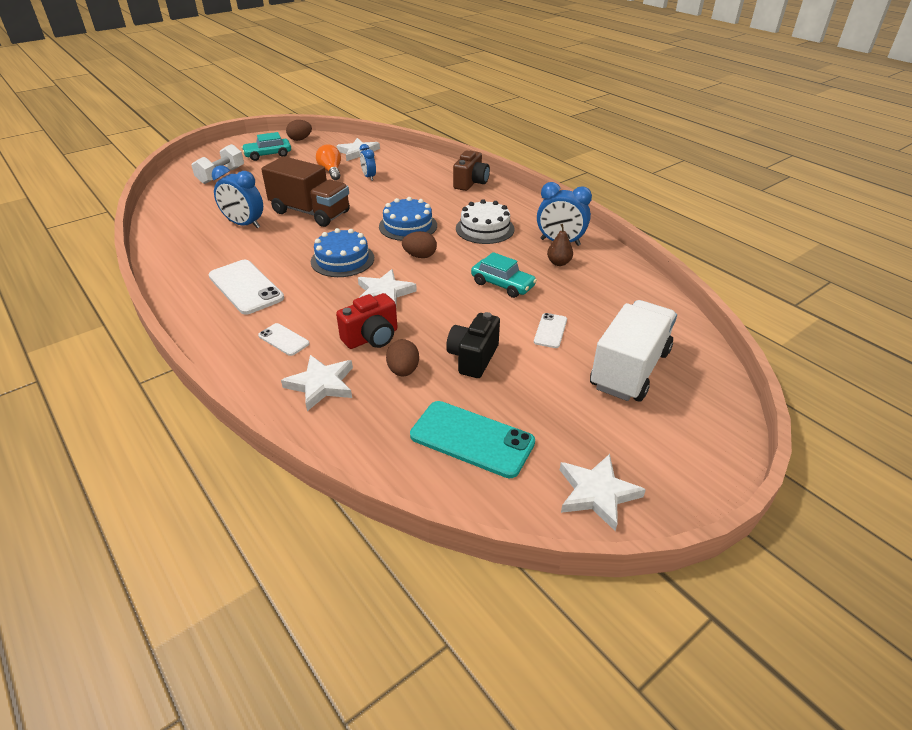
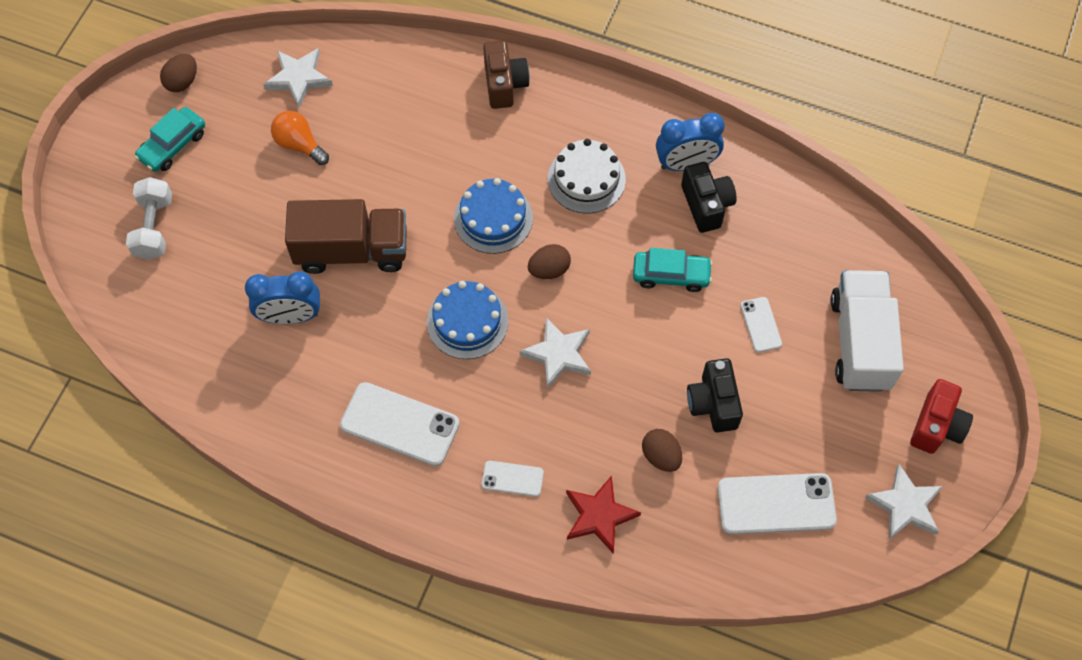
camera: 30 degrees left, 25 degrees up
white star [281,355,353,411] -> red star [566,476,641,553]
red camera [336,293,397,349] -> red camera moved to [910,379,973,454]
blue clock [360,144,376,181] -> none
turquoise phone [410,401,535,478] -> white phone [718,473,837,534]
brown pear [547,224,573,266] -> black camera [681,162,737,233]

